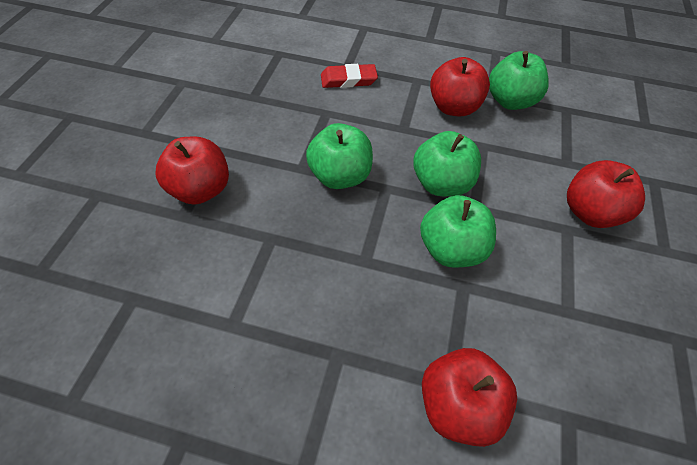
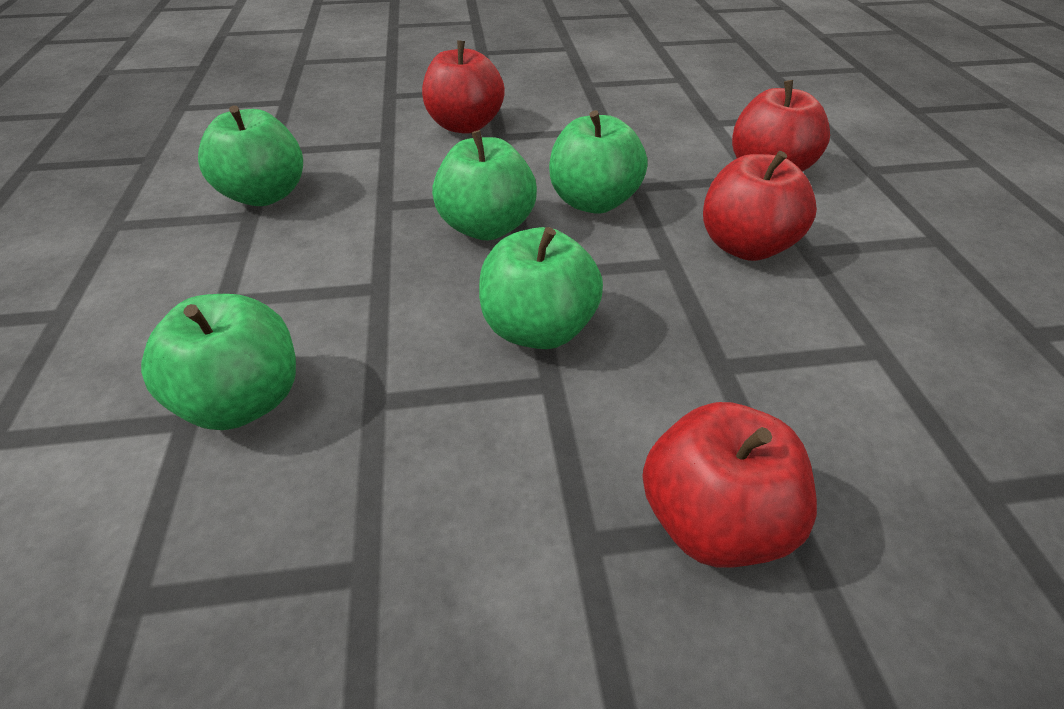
camera: 110 degrees left, 10 degrees down
red eraser [321,64,378,88] -> green apple [141,294,296,430]
red apple [430,57,490,116] -> red apple moved to [703,151,817,261]

